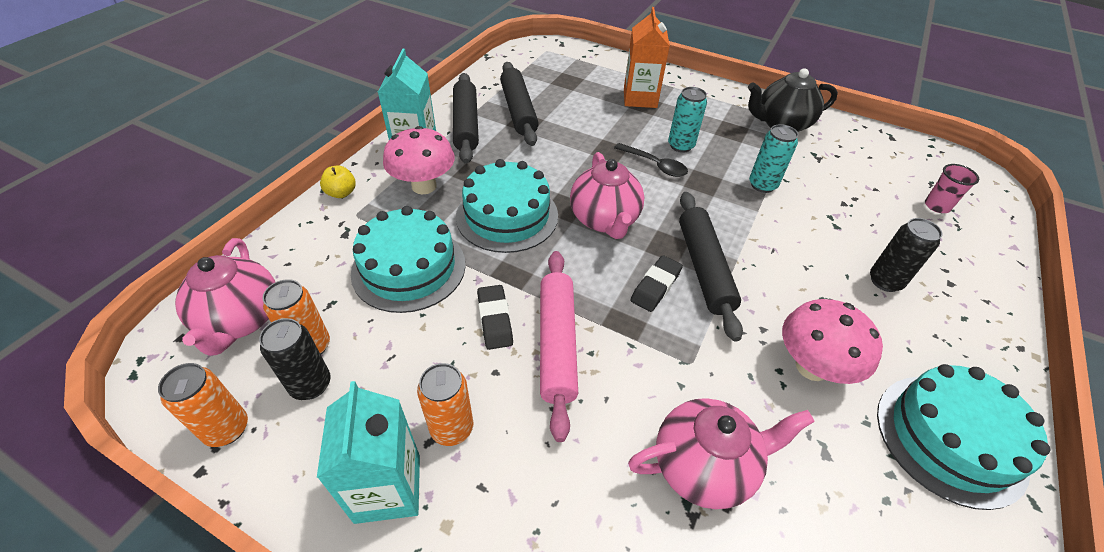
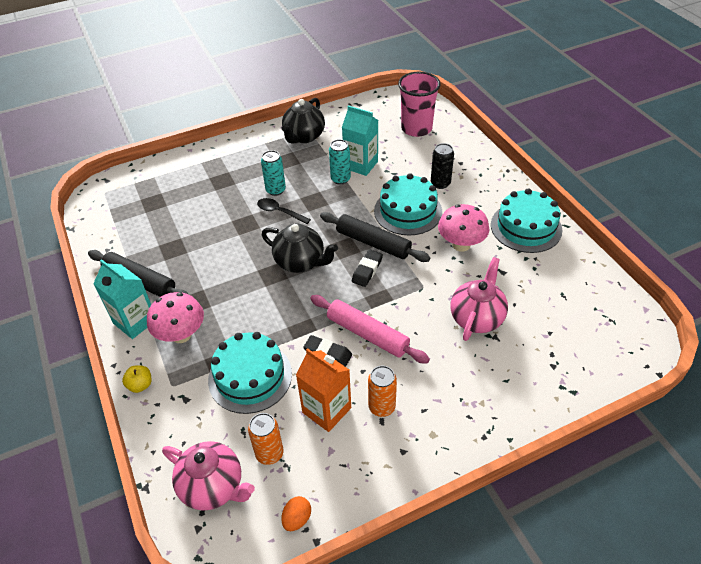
camera: 50 degrees left, 0 degrees up
orange can [158,363,248,447] -> orange egg [281,496,311,531]
black can [259,318,331,400] -> none
turquoise carton [317,381,420,524] -> turquoise carton moved to [342,106,378,176]
turquoise cake [456,159,558,253] -> turquoise cake moved to [374,173,442,235]
black rolling pin [500,62,539,146] -> none
pink teapot [570,152,644,239] -> black teapot [262,224,338,273]
black spoon [614,143,688,177] -> black spoon turned 135 degrees counterclockwise [257,198,311,224]
orange carton [624,7,670,108] -> orange carton moved to [296,348,351,432]
black eraser [631,255,683,312] -> black eraser turned 45 degrees clockwise [352,250,383,287]
pink cup [925,164,979,213] -> pink cup [398,72,441,137], size x2.06

